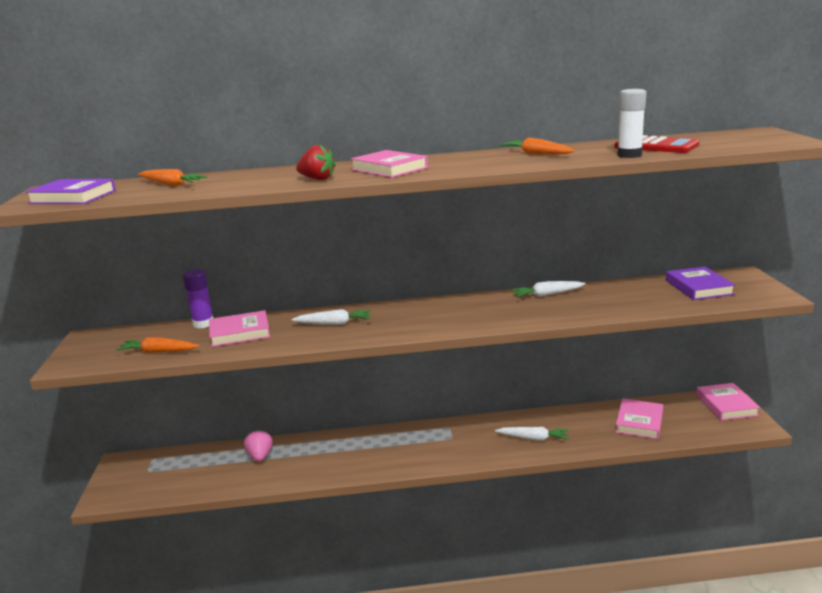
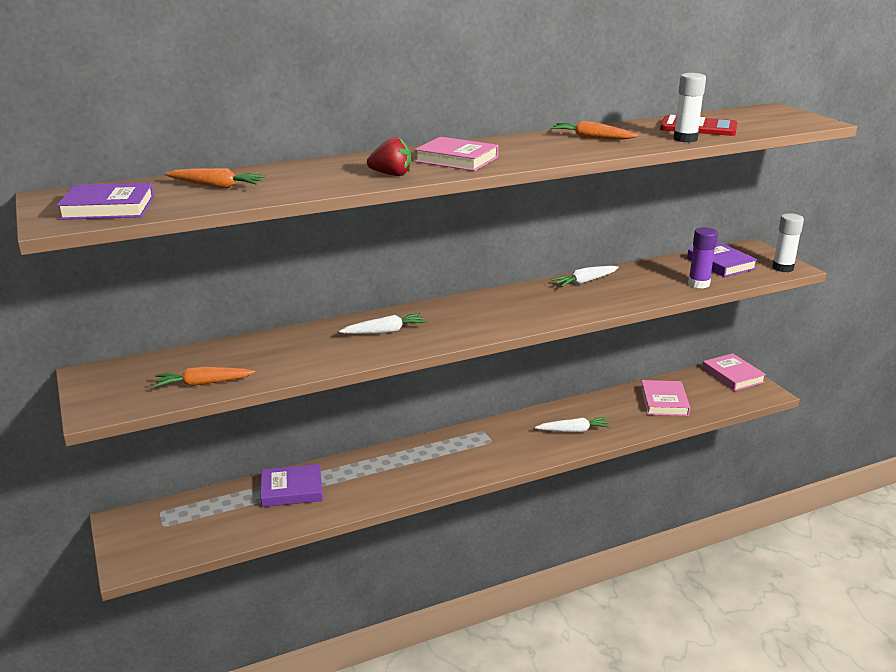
camera: 20 degrees left, 5 degrees up
purple glue stick [183,269,213,328] -> purple glue stick moved to [688,227,718,289]
pink book [209,310,270,347] -> none
pink strawberry [244,429,272,462] -> purple book [261,464,323,507]
none -> white glue stick [772,213,804,272]

